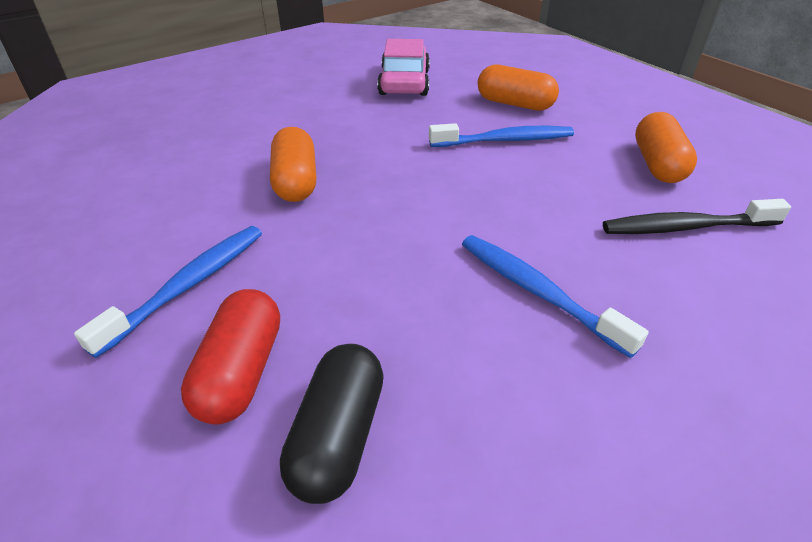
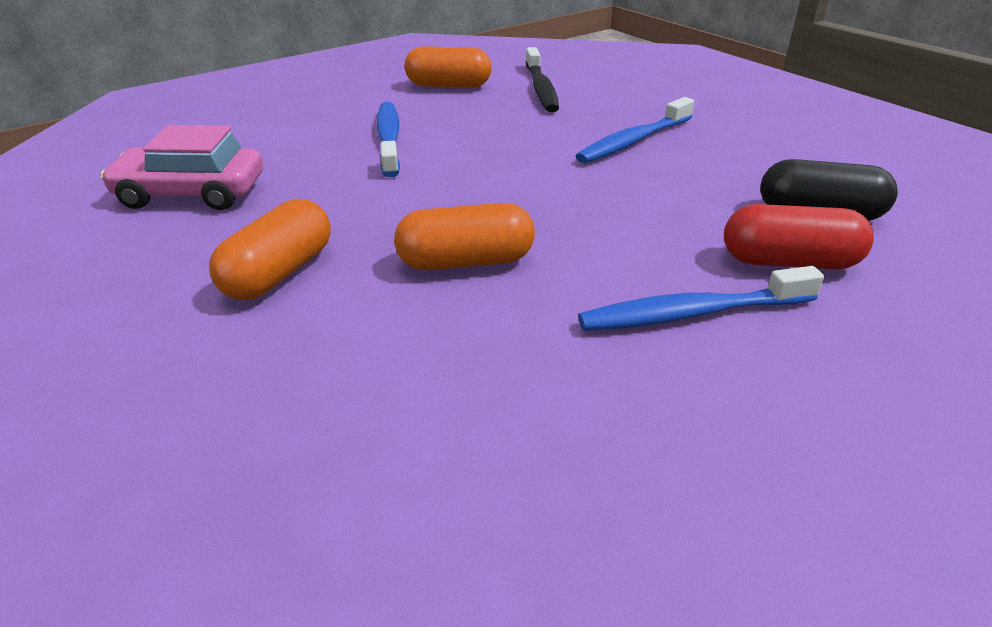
camera: 90 degrees left, 5 degrees down
blue toothbrush [74,226,262,358] -> blue toothbrush turned 45 degrees counterclockwise [578,266,824,331]
orange capsule [478,65,559,111] -> orange capsule moved to [209,199,331,300]

